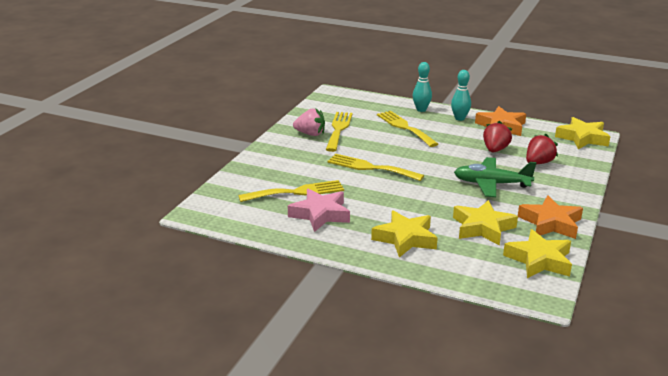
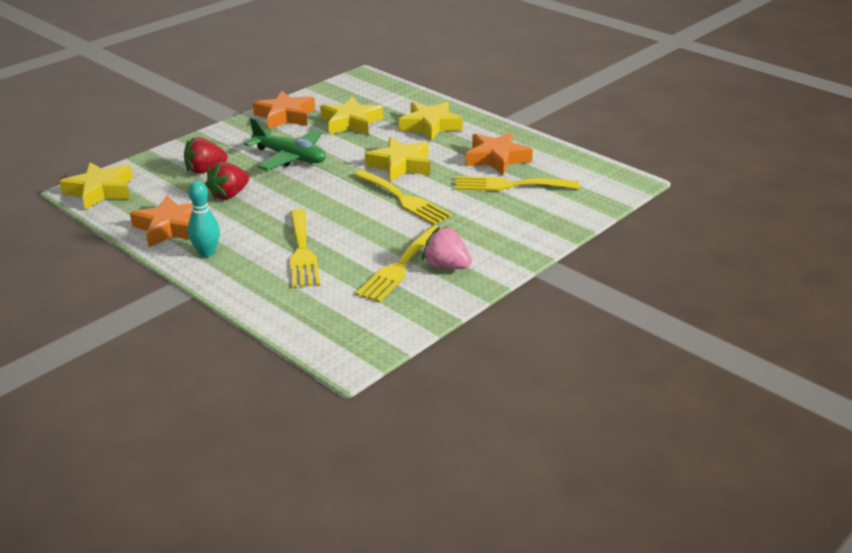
camera: 160 degrees left, 5 degrees up
pink star [288,189,350,232] -> orange star [466,132,533,175]
turquoise bowling pin [413,62,432,112] -> none
yellow star [503,229,572,278] -> yellow star moved to [365,137,430,182]

